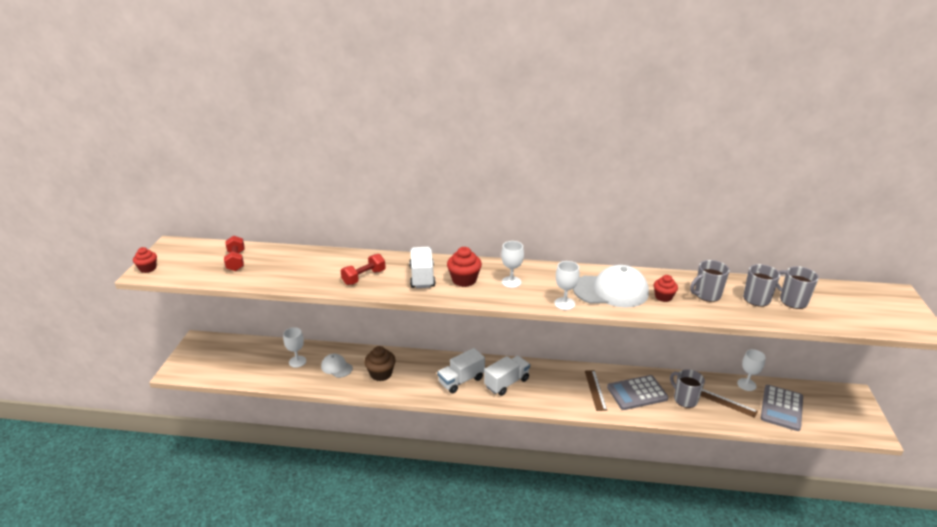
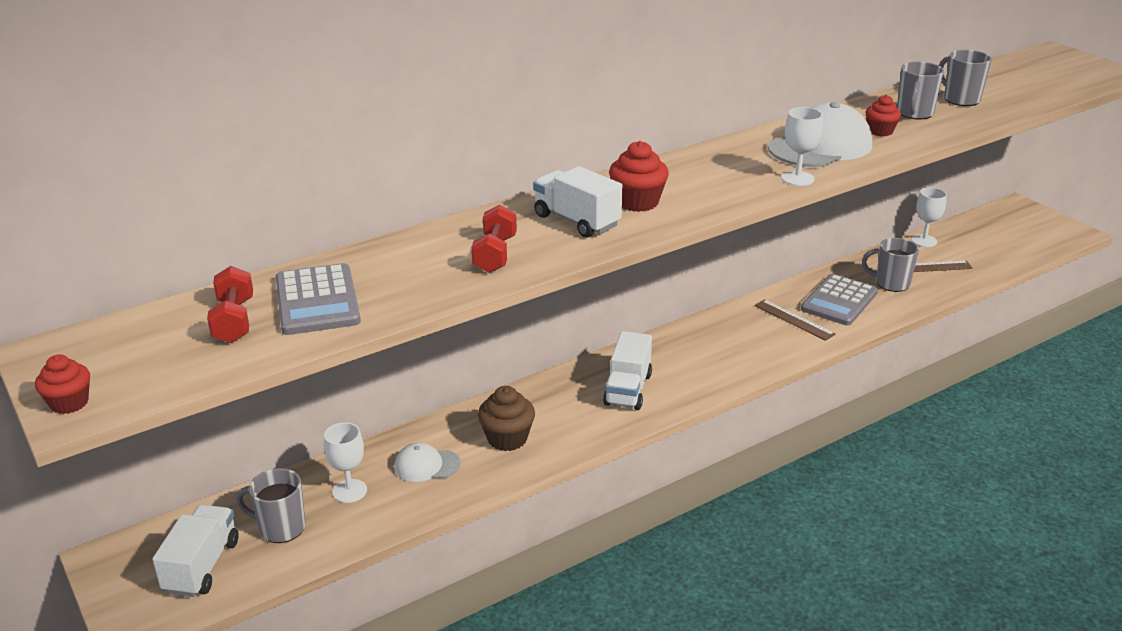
camera: 40 degrees left, 0 degrees up
red dumbbell [224,236,245,271] -> red dumbbell turned 45 degrees clockwise [207,266,253,343]
white truck [484,356,530,396] -> white truck moved to [152,505,239,597]
white goblet [501,241,524,288] -> none
grey calculator [761,385,803,431] -> grey calculator moved to [276,263,361,335]
grey mug [776,266,819,309] -> grey mug moved to [236,468,305,543]

